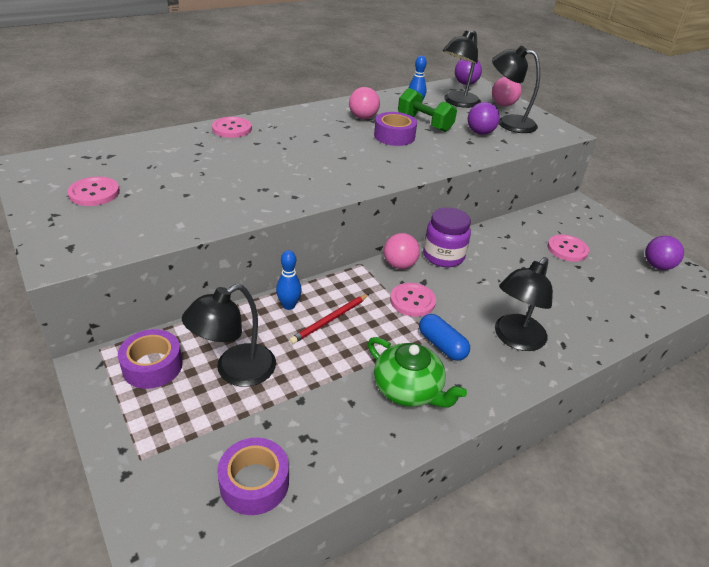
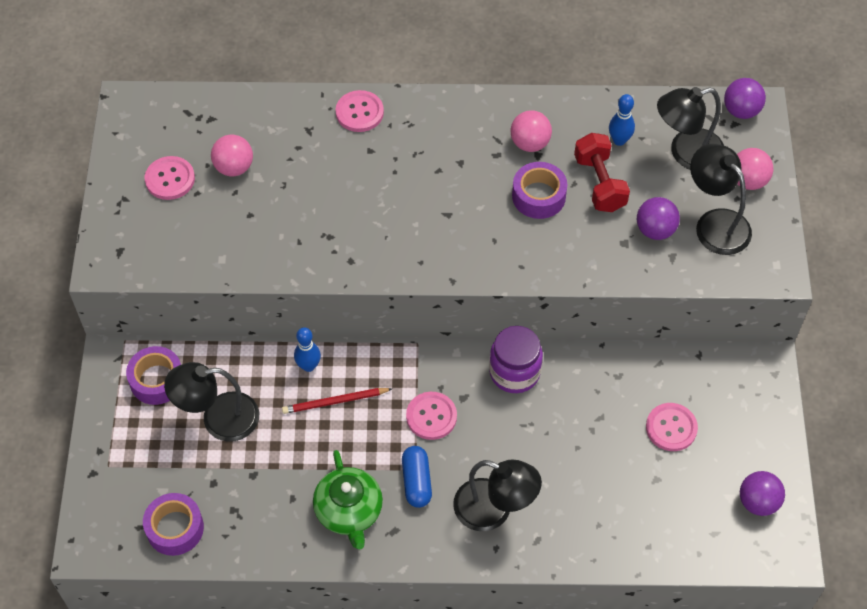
camera: 35 degrees right, 20 degrees up
pink ball [384,233,420,269] -> pink ball moved to [211,135,253,176]
green dumbbell [398,88,457,132] -> red dumbbell [574,133,630,212]
black lamp [495,257,553,351] -> black lamp turned 135 degrees counterclockwise [453,460,542,531]

